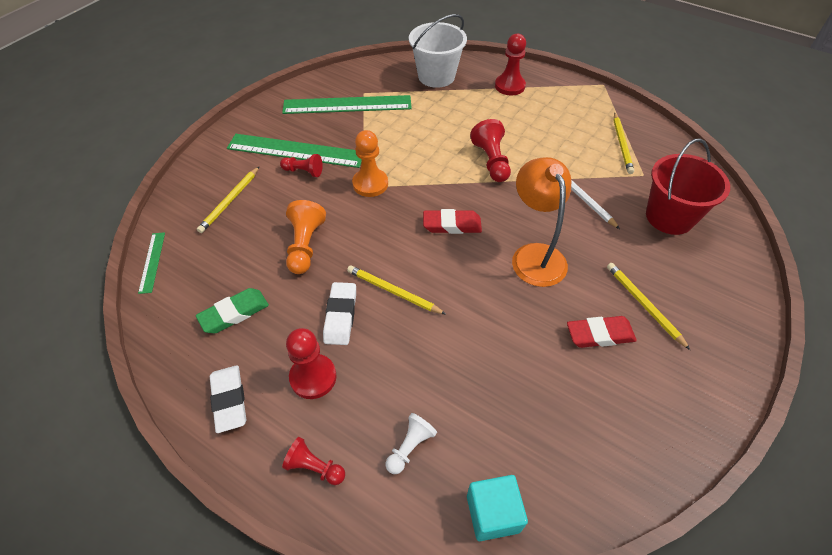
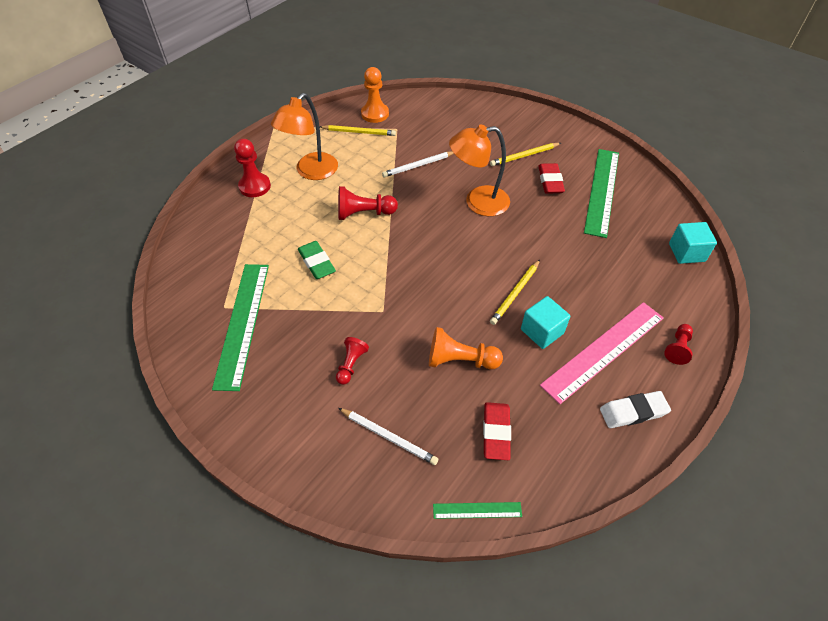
camera: 85 degrees left, 0 degrees up
green eraser [196,288,269,333] -> green eraser moved to [298,241,336,279]
yellow pencil [197,166,260,233] -> white pencil [338,408,438,465]
green ruler [227,134,361,168] -> green ruler moved to [584,149,619,238]
red pawn [286,328,337,399] -> pink ruler [540,302,664,404]
white eraser [323,282,356,345] -> turquoise cube [521,296,570,349]
orange pawn [352,130,388,197] -> orange pawn moved to [361,67,389,123]
white pawn [386,413,437,474] -> none
white bucket [409,14,467,88] -> none
red eraser [423,209,482,234] -> red eraser moved to [483,402,511,460]
red bucket [646,139,730,235] -> none
none -> orange lamp [271,93,338,180]

